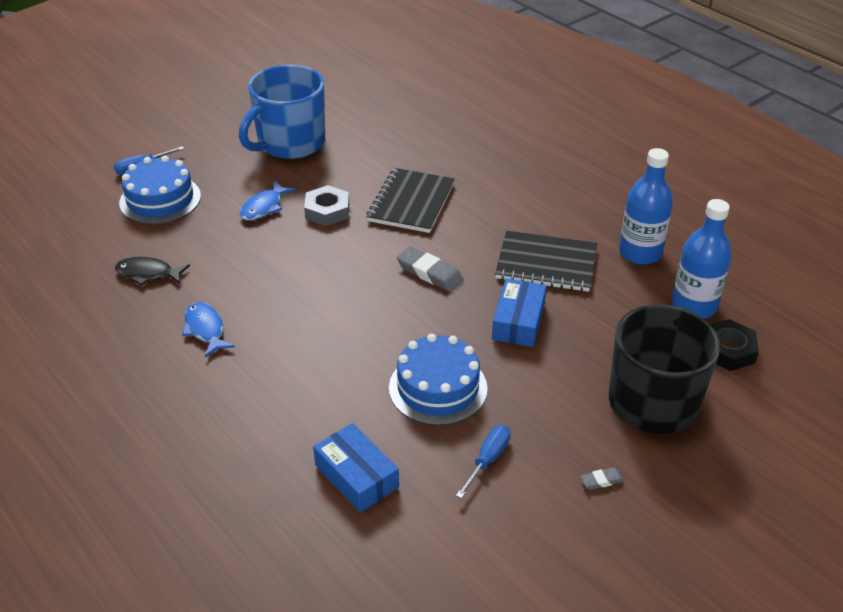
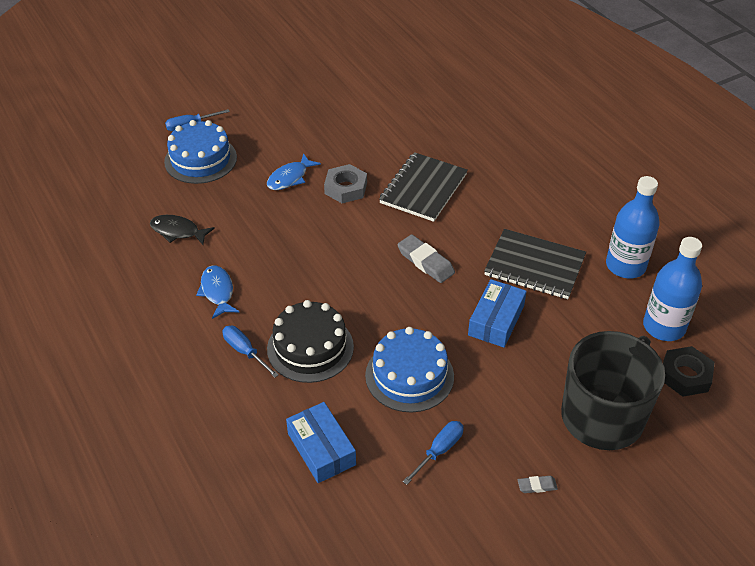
camera: 10 degrees right, 5 degrees up
blue mug [239,65,325,159] -> none
none -> blue screwdriver [222,326,279,378]
none -> black cake [267,300,354,383]

